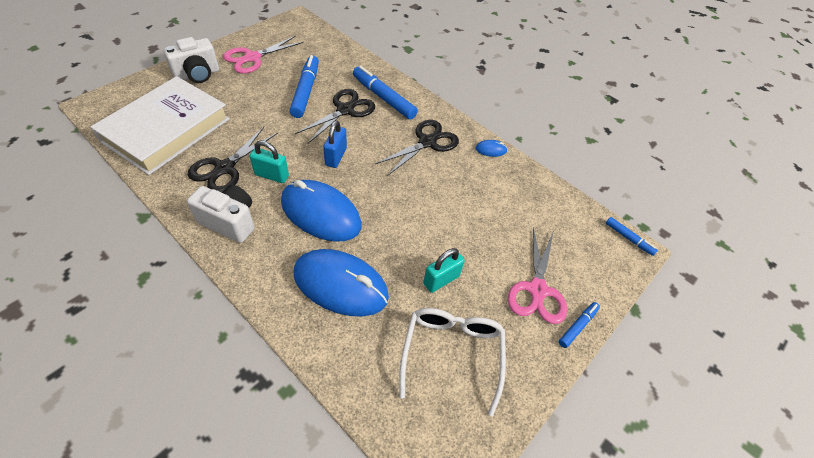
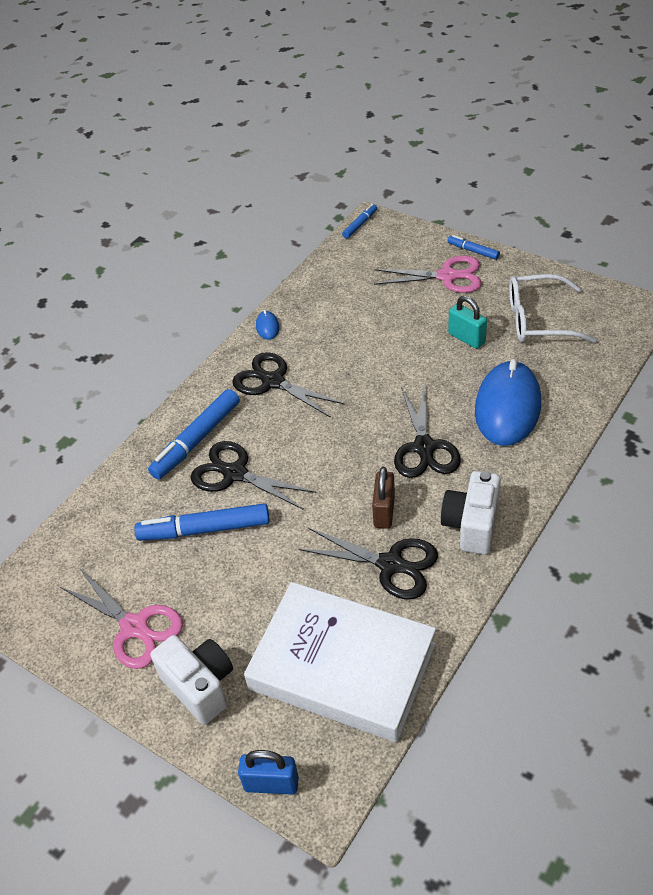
camera: 90 degrees left, 5 degrees down
turquoise padlock [249,140,289,183] -> brown padlock [372,467,395,529]
blue mouse [281,180,362,241] -> black scissors [394,386,461,478]
blue padlock [323,120,347,168] -> blue padlock moved to [238,750,299,795]

